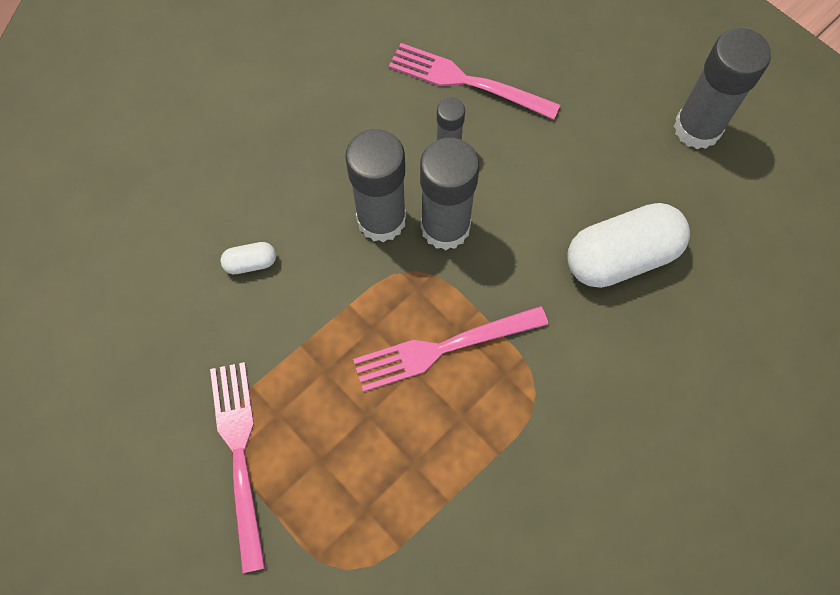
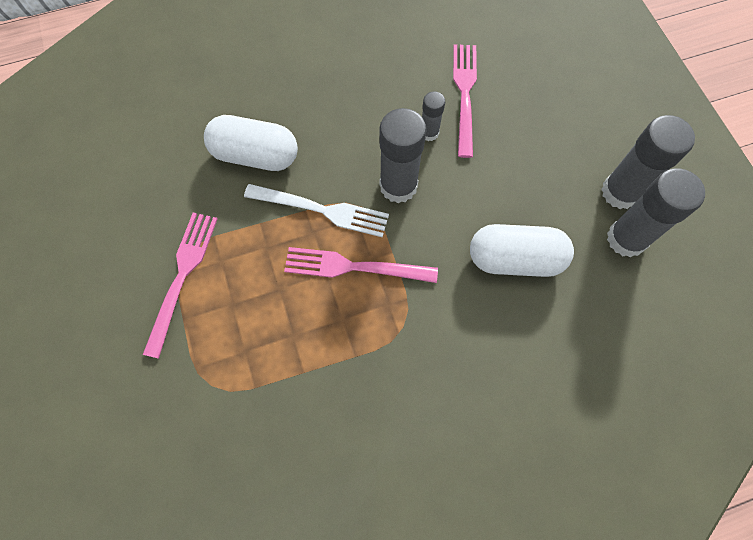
camera: 25 degrees right, 0 degrees up
white capsule [220,242,276,274] -> white capsule [204,115,298,171], size x2.26
grey glue stick [345,129,406,242] -> grey glue stick moved to [607,168,705,258]
pink fork [389,43,560,120] -> pink fork turned 45 degrees clockwise [453,44,477,158]
none -> white fork [244,184,389,237]

